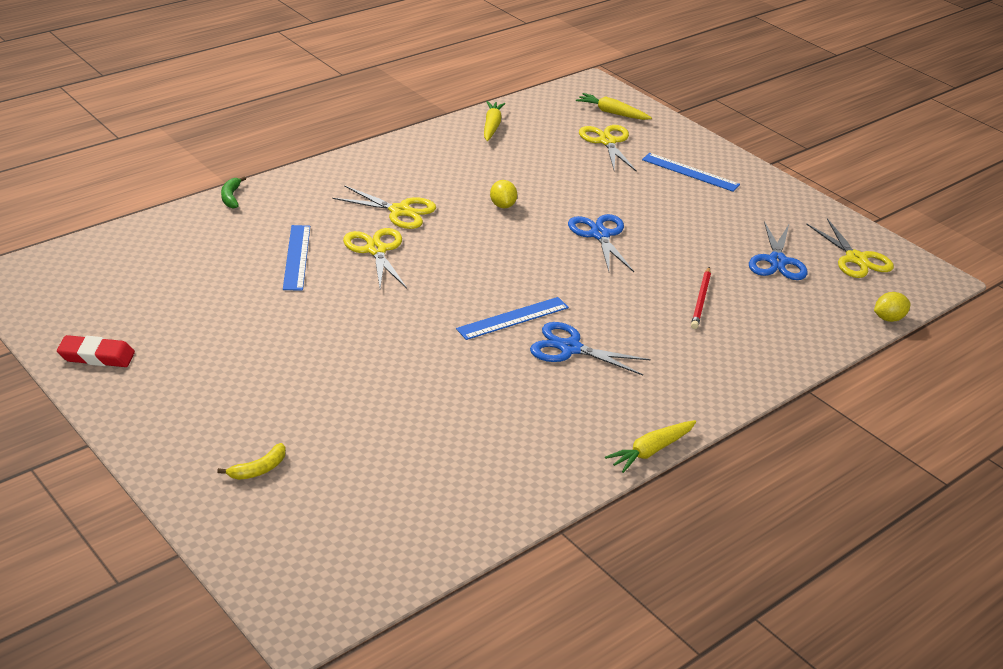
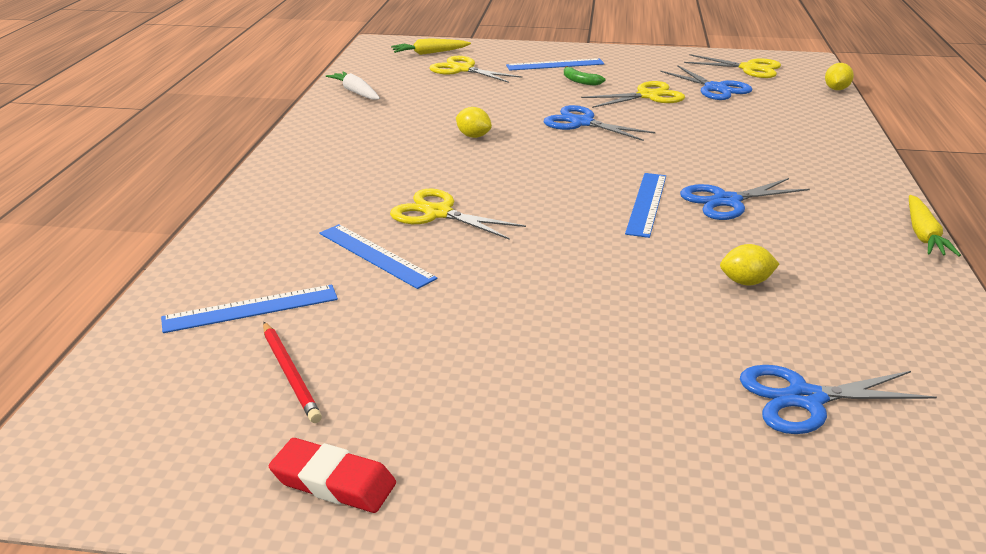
camera: 40 degrees left, 5 degrees down
red eraser [57,335,135,367] -> red eraser turned 60 degrees clockwise [269,438,396,513]
yellow banana [217,443,286,480] -> none
green banana [221,176,246,209] -> green banana moved to [564,66,605,86]
yellow scissors [332,185,436,229] -> yellow scissors moved to [581,81,685,108]
yellow carrot [484,101,505,141] -> white carrot [326,71,380,100]
red pencil [691,267,711,329] -> red pencil moved to [263,322,322,423]
none -> blue ruler [161,284,338,333]
none -> yellow lemon [720,244,779,286]
none -> blue scissors [740,365,937,434]

